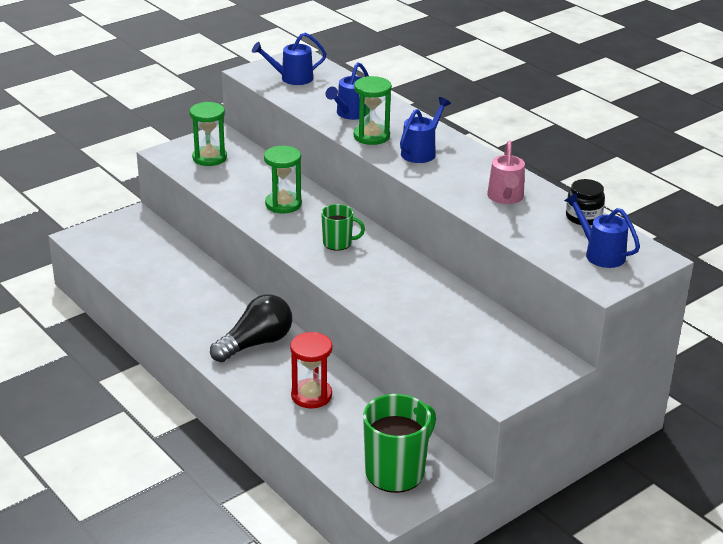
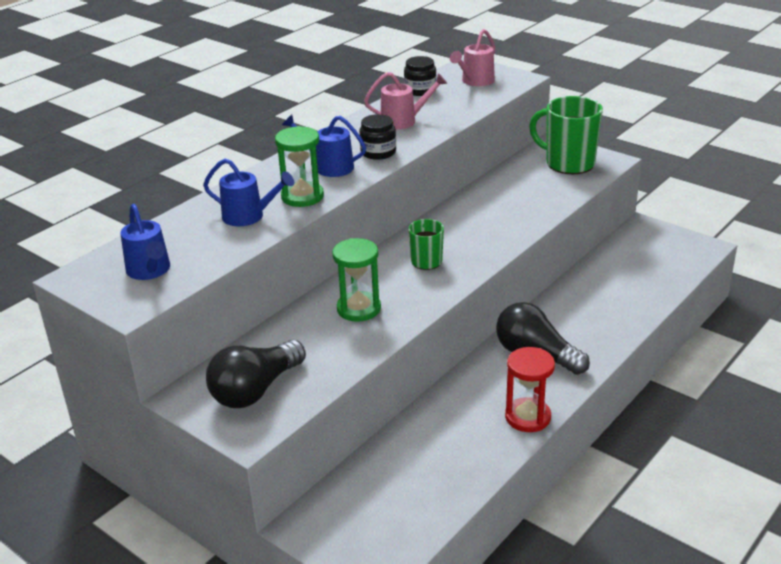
camera: 100 degrees left, 0 degrees up
green hourglass [190,102,227,166] -> black light bulb [206,340,306,408]
red hourglass [290,332,332,408] -> red hourglass moved to [505,347,555,432]
green mug [363,394,436,493] -> green mug moved to [529,96,603,174]
blue watering can [564,193,640,268] -> pink watering can [450,29,495,86]
none -> black jar [359,114,396,160]

